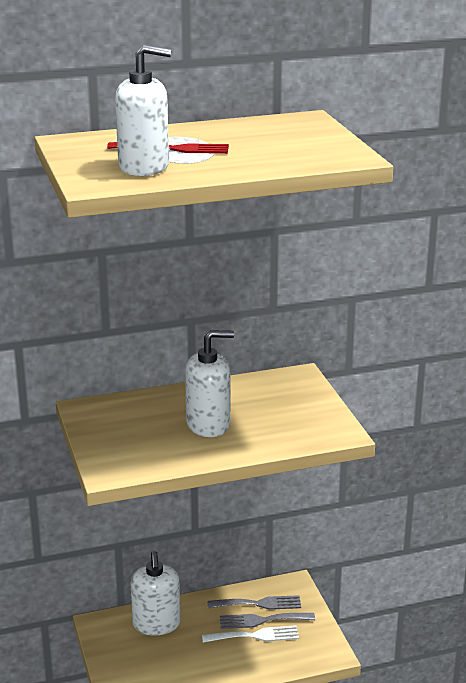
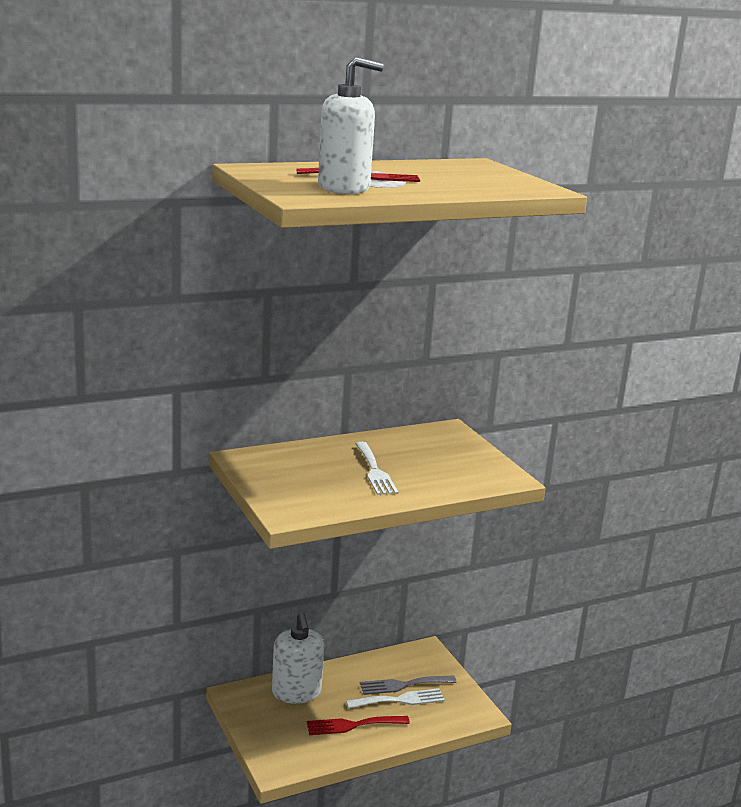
camera: 10 degrees left, 5 degrees down
white soap dispenser [185,330,234,437] -> white fork [355,442,398,495]
grey fork [207,595,301,610] -> none
none -> red fork [307,716,410,735]

